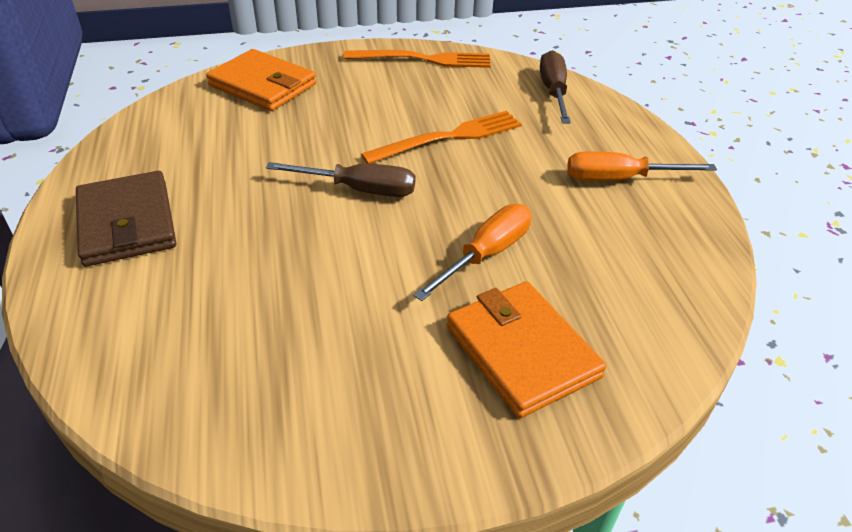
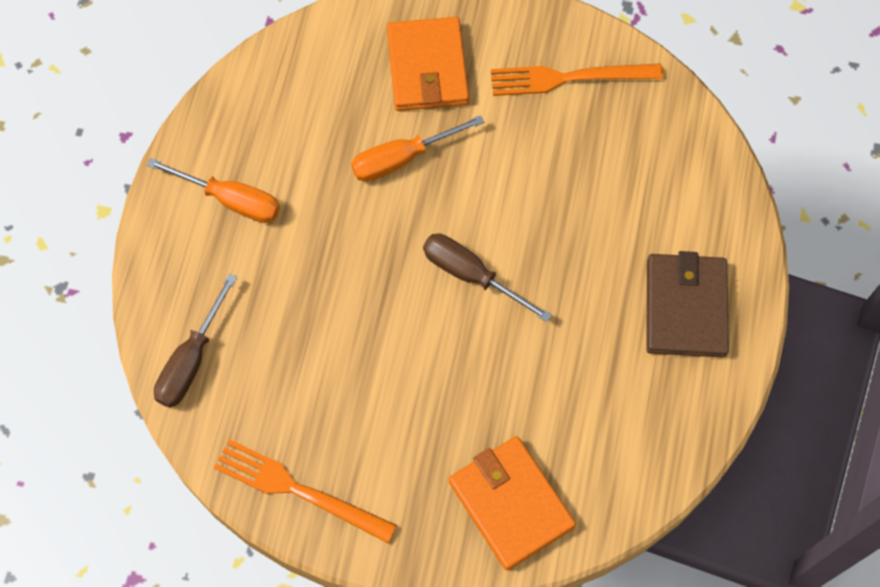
camera: 155 degrees left, 25 degrees up
orange fork [361,111,522,164] -> orange fork moved to [491,64,663,96]

